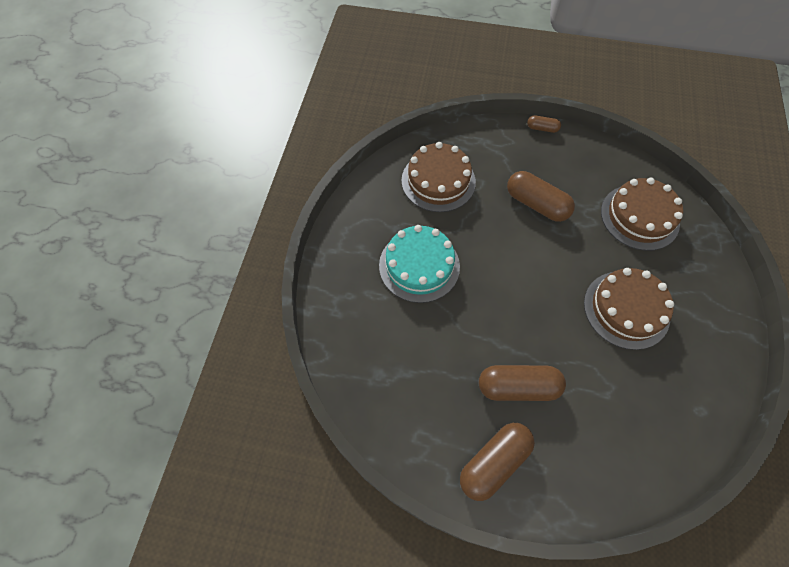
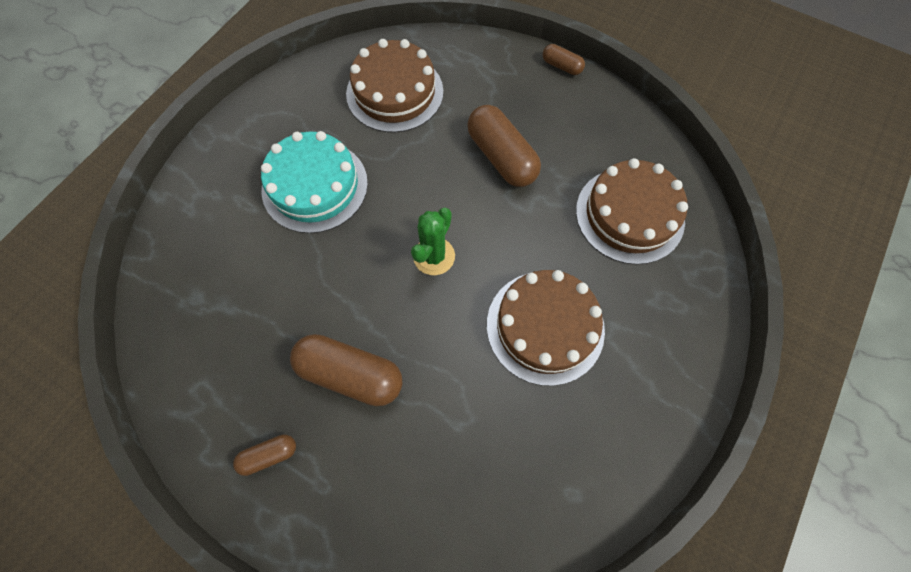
camera: 20 degrees right, 5 degrees up
brown capsule [460,423,535,501] -> brown capsule [233,434,296,476], size x0.51
none -> green cactus [411,208,455,275]

